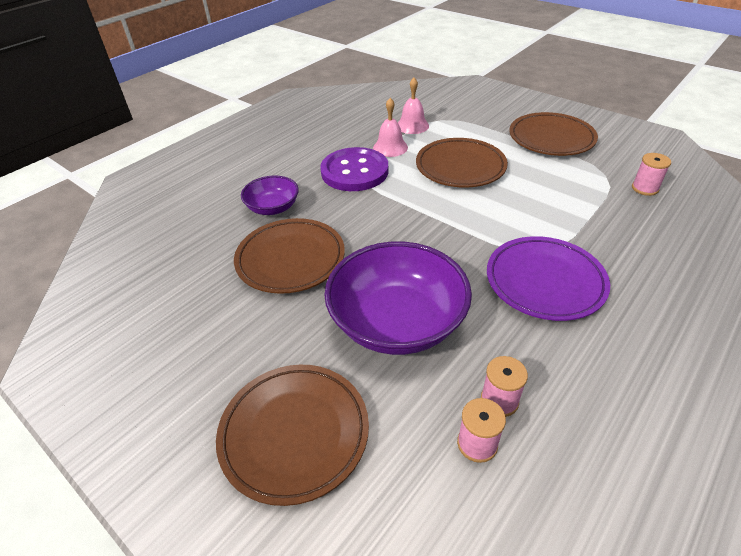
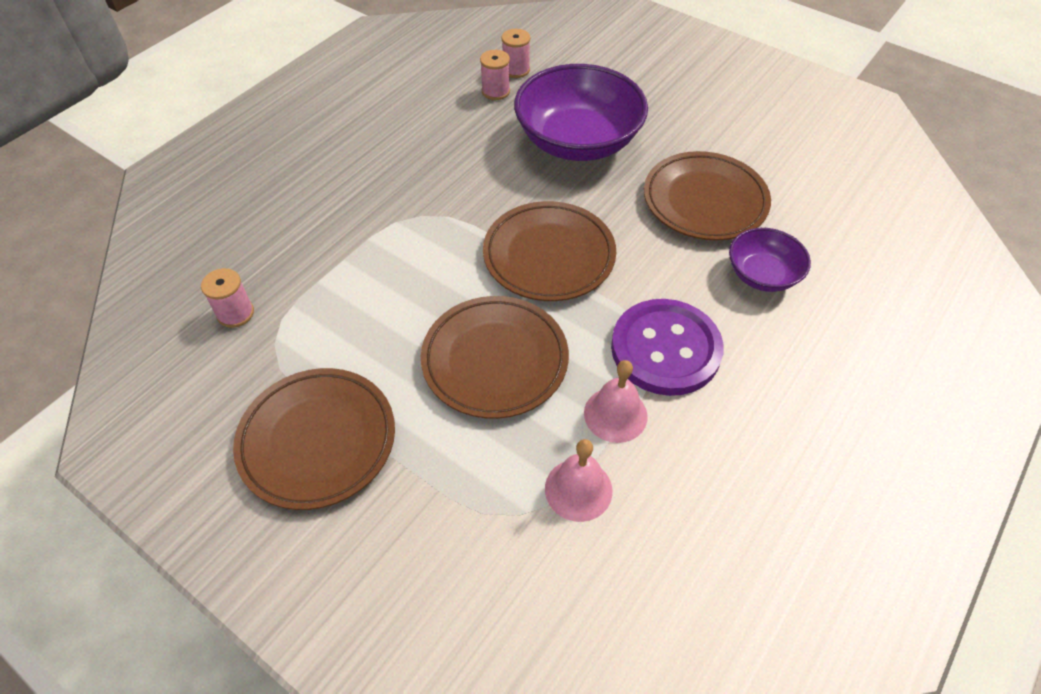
camera: 175 degrees right, 10 degrees up
brown plate [216,365,369,506] -> brown plate moved to [483,201,616,301]
purple plate [487,236,610,321] -> none

